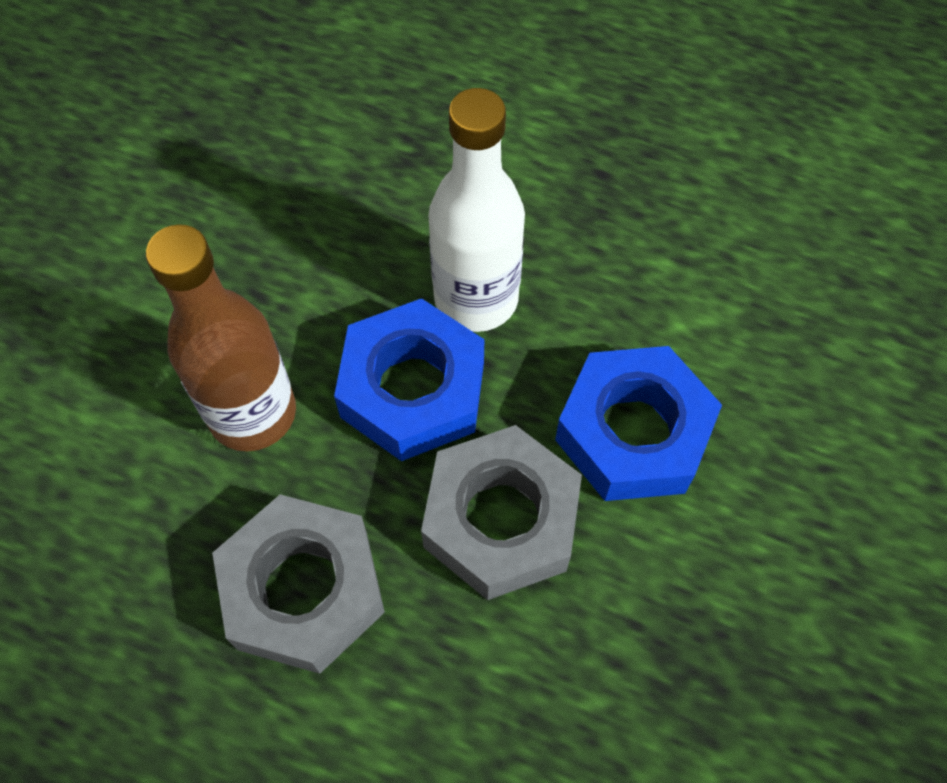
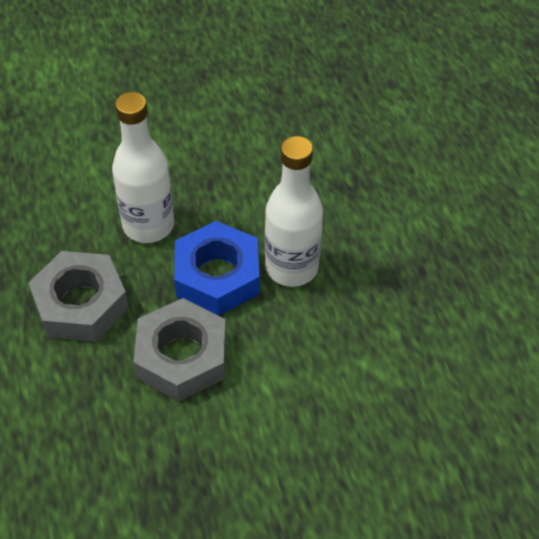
camera: 50 degrees right, 10 degrees down
brown bottle [146,224,296,451] -> white bottle [112,92,174,243]
blue nut [555,346,722,501] -> none

